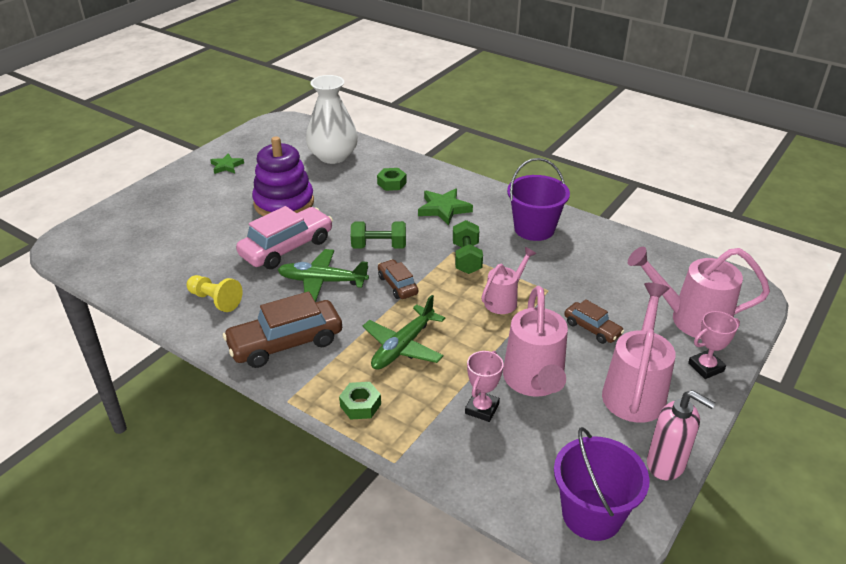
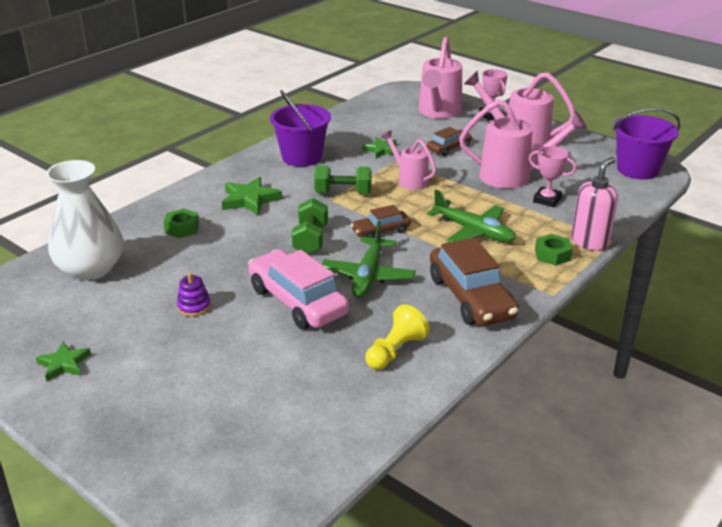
camera: 85 degrees left, 5 degrees down
purple stacking toy [252,136,314,216] -> purple stacking toy [177,272,211,316], size x0.41
pink soap dispenser [647,390,715,481] -> pink soap dispenser moved to [571,157,618,251]
none -> green star [363,137,396,158]

